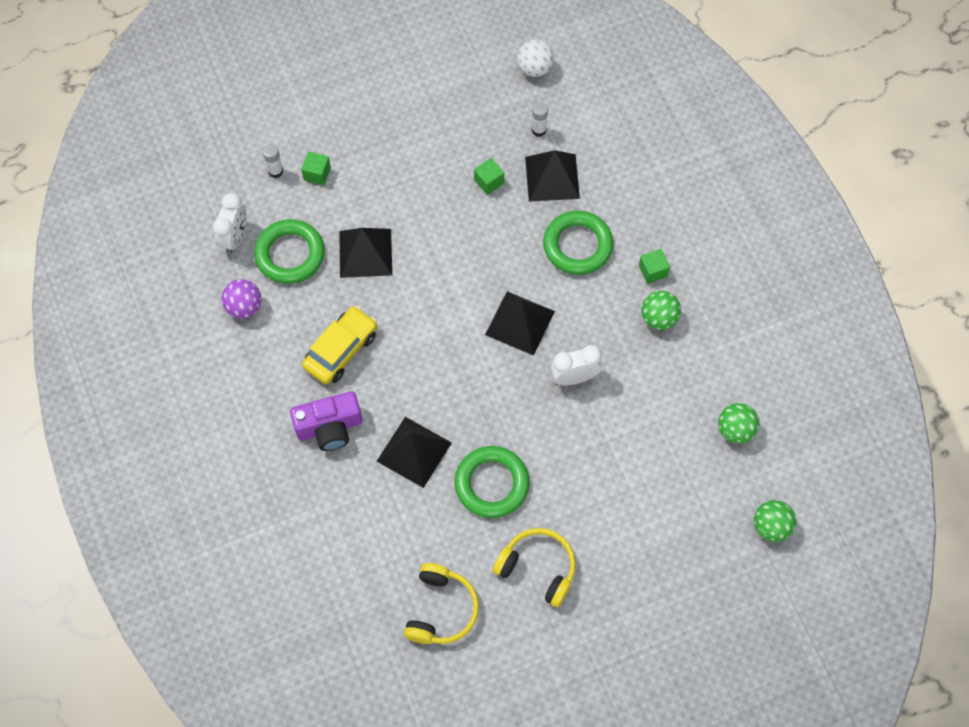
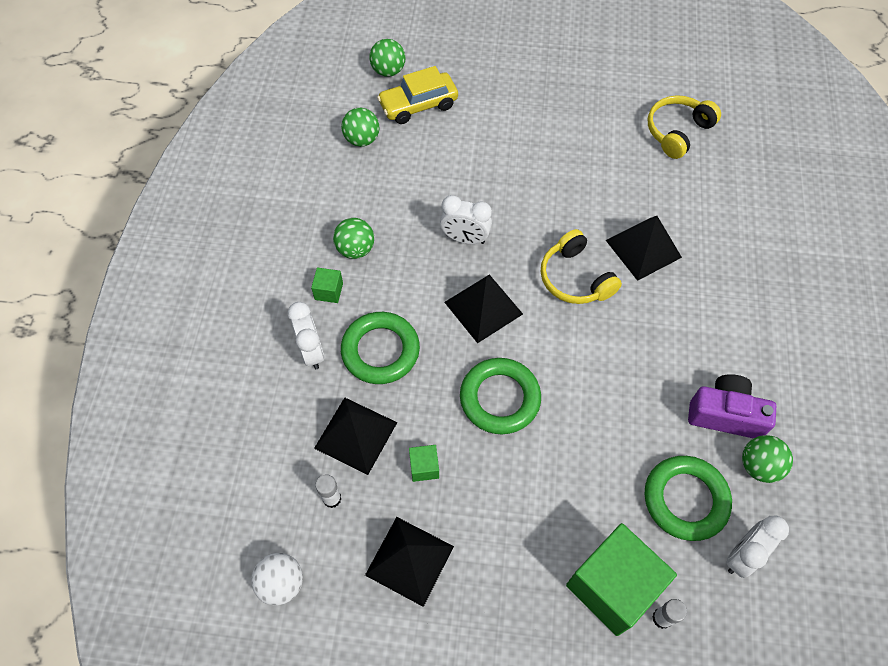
camera: 150 degrees left, 5 degrees down
purple ball [222,279,261,319] -> green ball [742,435,793,483]
purple camera [290,391,362,451] -> purple camera moved to [688,374,776,438]
green cube [301,152,331,185] -> green cube [566,523,677,636], size x2.37
yellow car [302,306,377,385] -> yellow car moved to [377,66,458,124]
black pyramid [339,228,392,278] -> black pyramid moved to [365,517,454,607]
green ring [454,446,530,518] -> green ring moved to [460,358,541,434]
yellow headphones [493,528,576,607] -> yellow headphones moved to [541,229,622,304]
none -> white clock [288,302,324,369]

